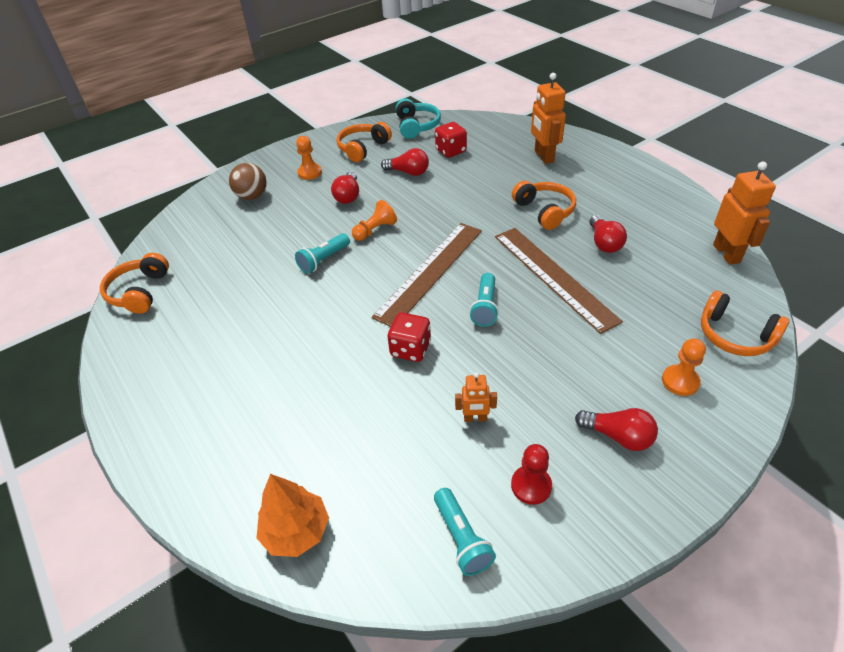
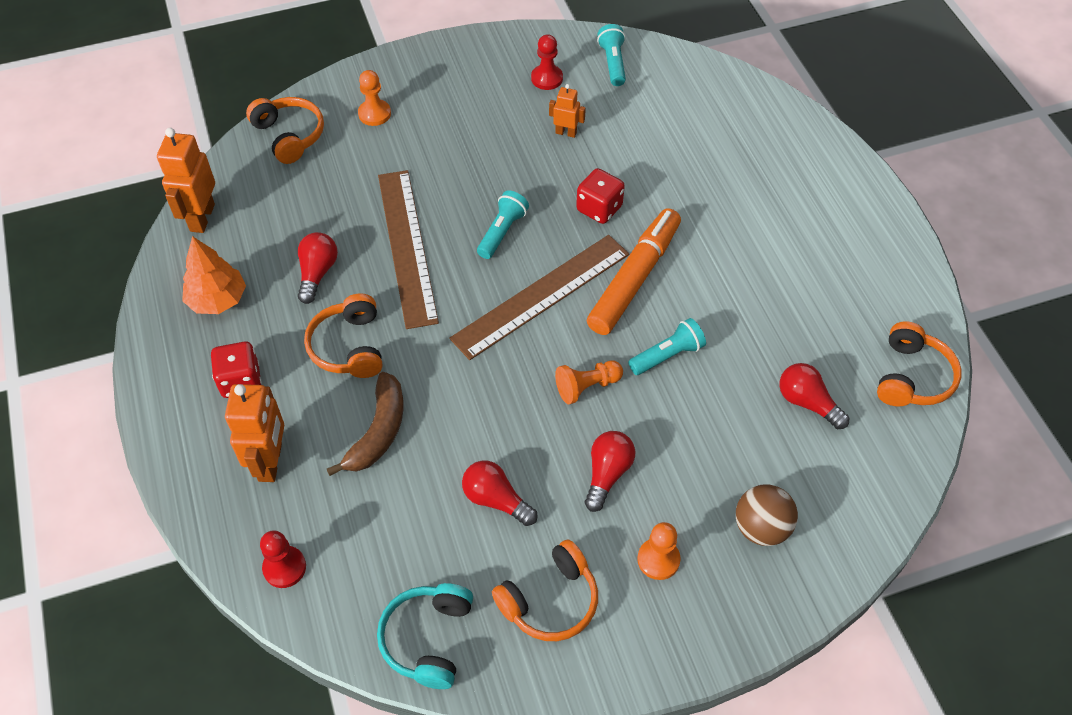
camera: 165 degrees left, 10 degrees up
orange tree [257,474,329,557] -> orange tree moved to [182,236,246,314]
red dice [435,122,467,158] -> red dice moved to [211,341,262,398]
red light bulb [575,408,658,451] -> red light bulb moved to [779,363,849,429]
none -> red pawn [260,530,306,588]
none -> brown banana [327,372,403,476]
none -> orange marker [587,208,681,335]

